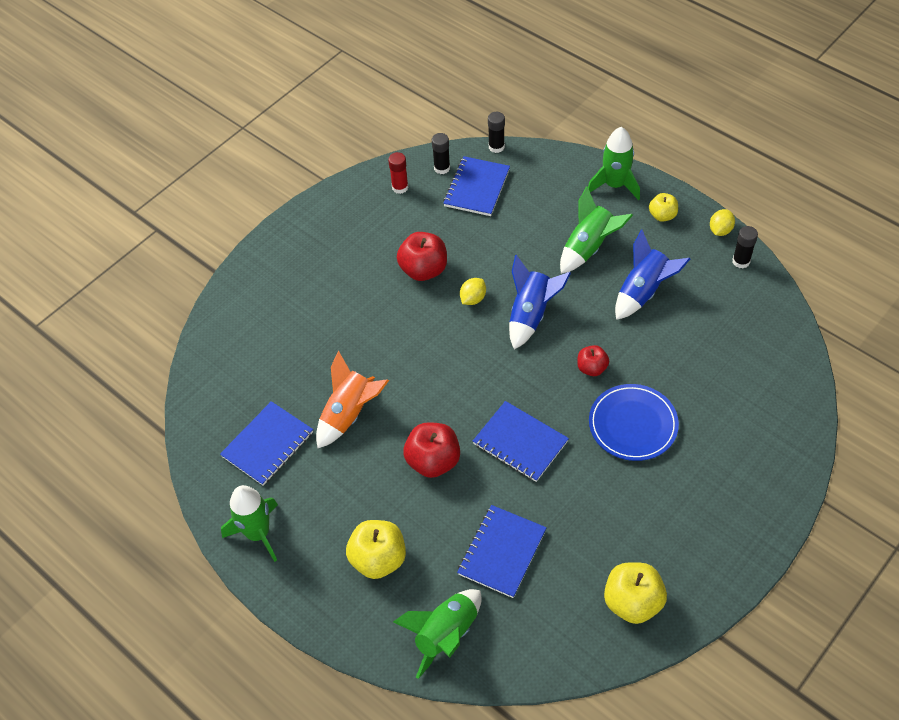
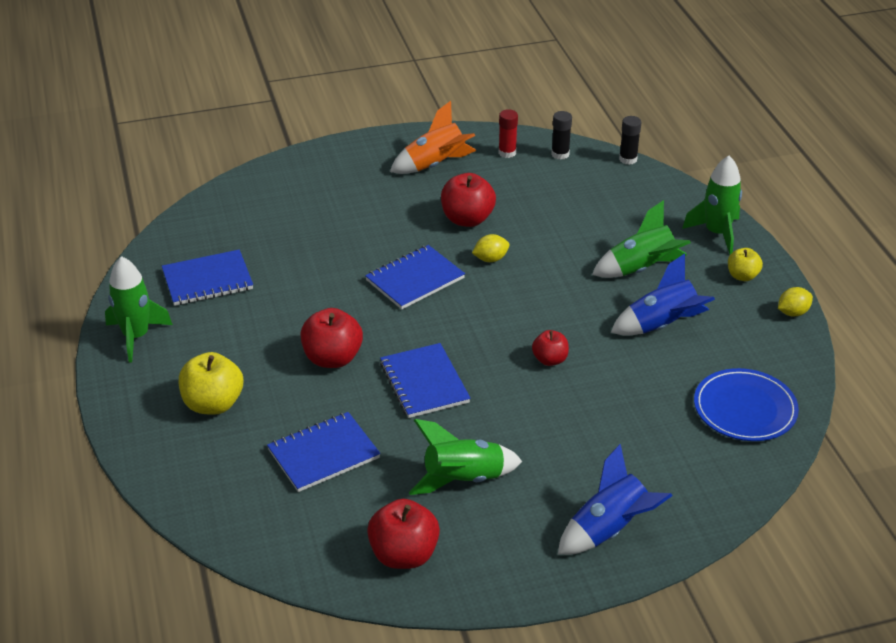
camera: 30 degrees right, 15 degrees down
orange rocket [316,351,389,448] -> orange rocket moved to [390,101,477,174]
green rocket [393,589,481,679] -> green rocket moved to [409,419,522,495]
blue notebook [443,156,510,216] -> blue notebook moved to [365,245,465,309]
blue rocket [509,255,571,349] -> blue rocket moved to [558,444,673,555]
blue plate [589,384,679,461] -> blue plate moved to [694,368,799,441]
yellow apple [604,562,667,624] -> red apple [367,499,440,569]
black glue stick [732,226,758,269] -> none

